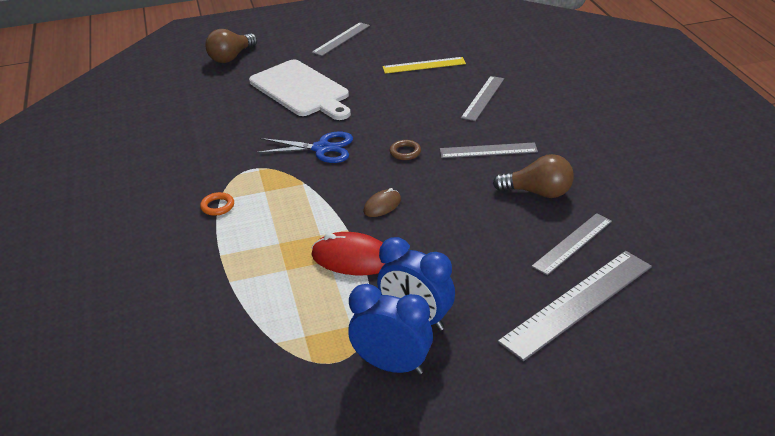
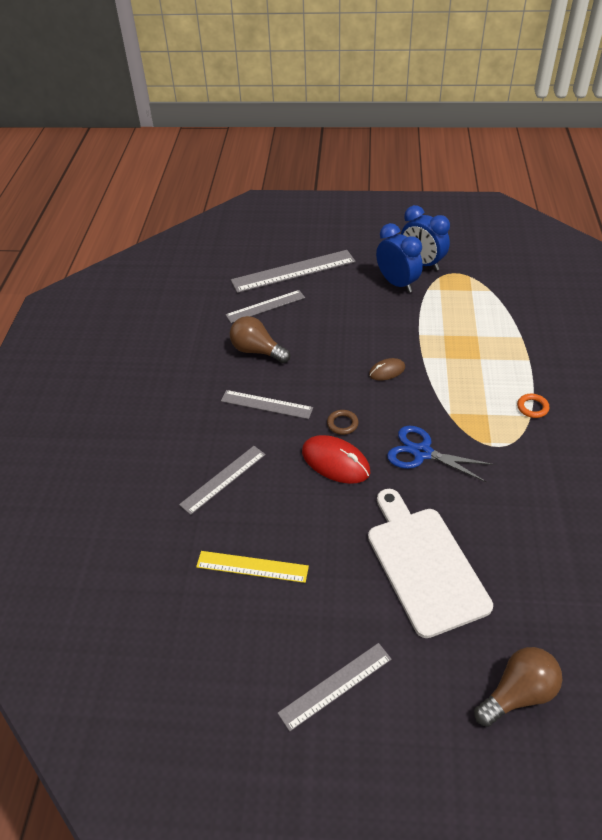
camera: 160 degrees left, 10 degrees up
red mouse [311,232,385,275] -> red mouse moved to [302,435,370,484]

